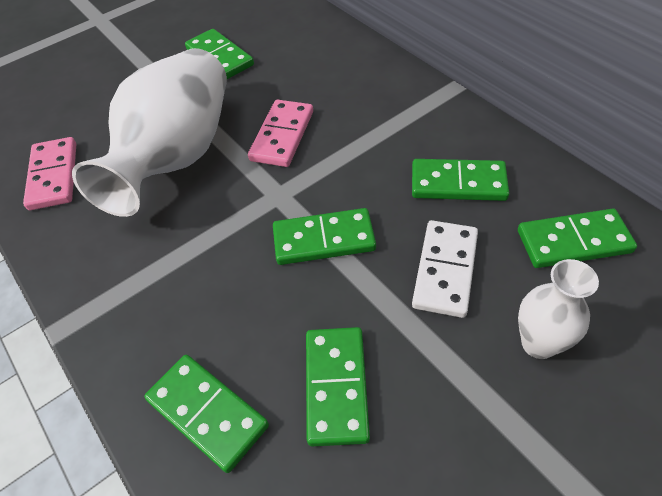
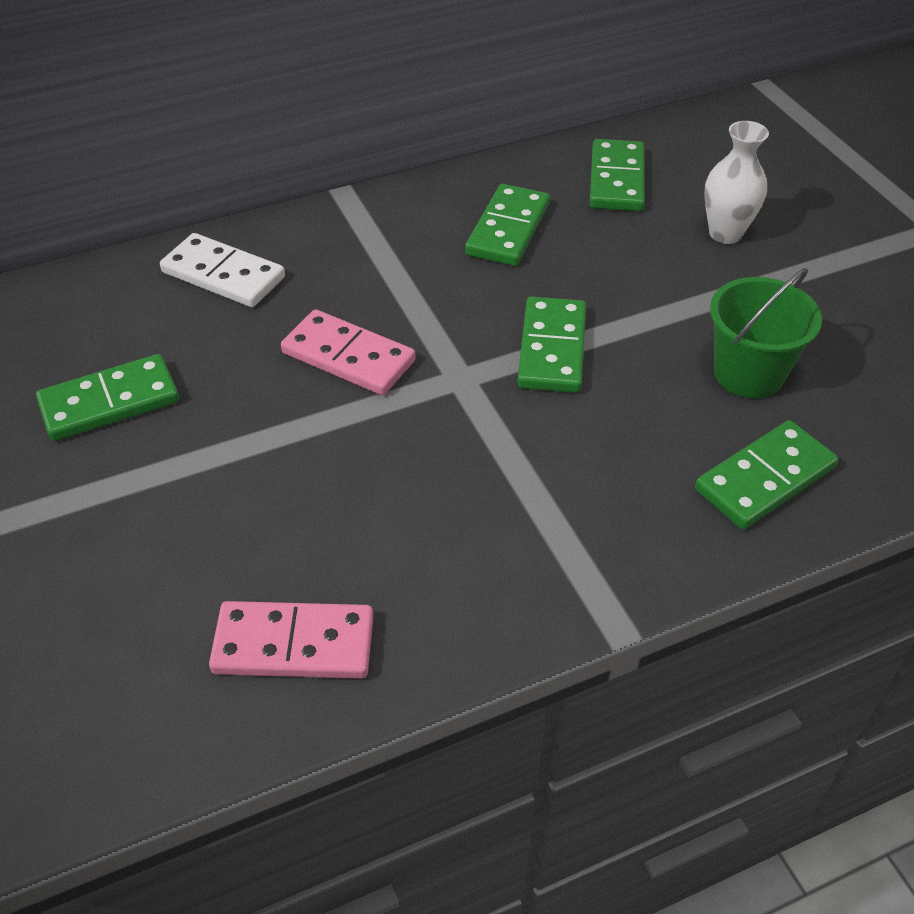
camera: 80 degrees left, 5 degrees down
white vase [72,48,227,217] -> none
green domino [306,327,370,446] -> green bucket [710,268,822,398]
white domino [412,220,478,318] -> white domino moved to [160,233,285,307]

